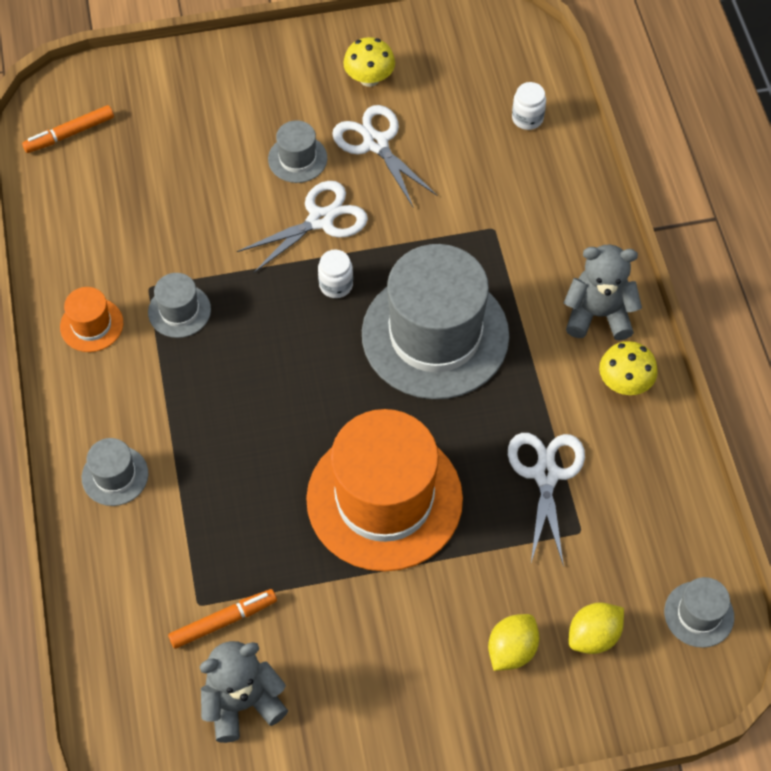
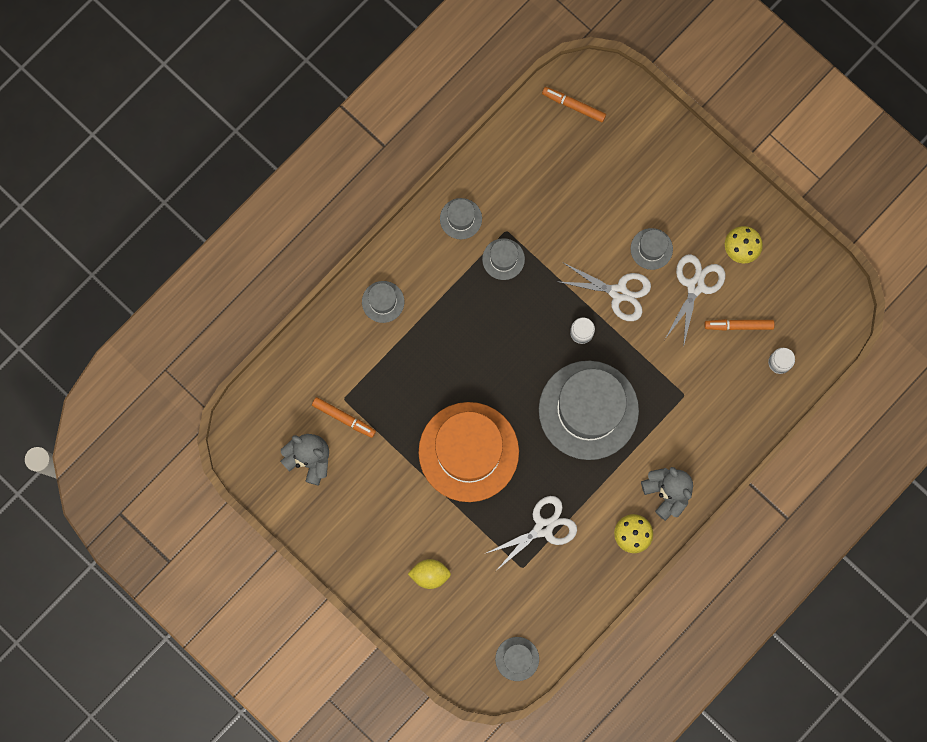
camera: 55 degrees right, 20 degrees up
orange hat [60,287,123,352] -> grey hat [440,198,482,239]
yellow lemon [569,602,624,654] -> none
none -> orange marker [704,319,775,331]

